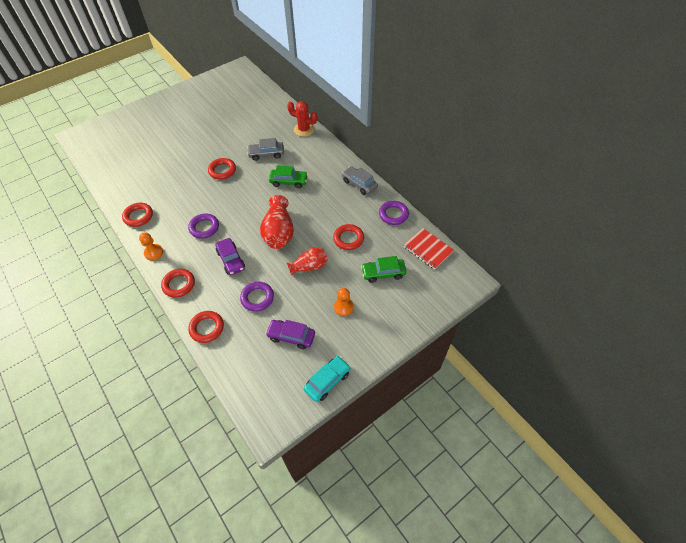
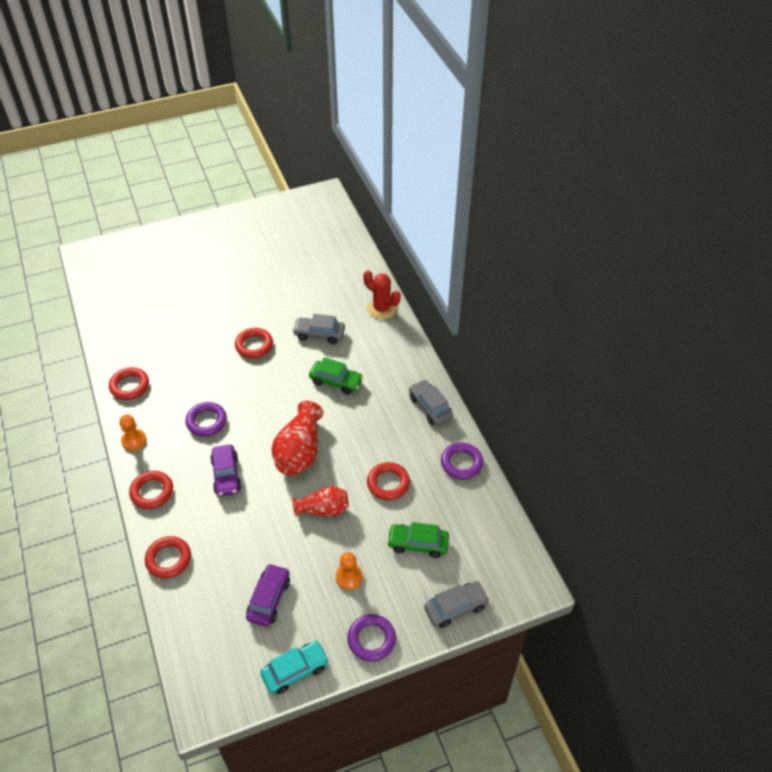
camera: 15 degrees right, 5 degrees down
purple ring [240,282,274,312] -> purple ring moved to [347,614,396,662]
purple car [265,320,315,349] -> purple car turned 75 degrees clockwise [246,563,290,626]
red notebook [404,228,454,270] -> none
none -> grey car [424,581,490,628]

